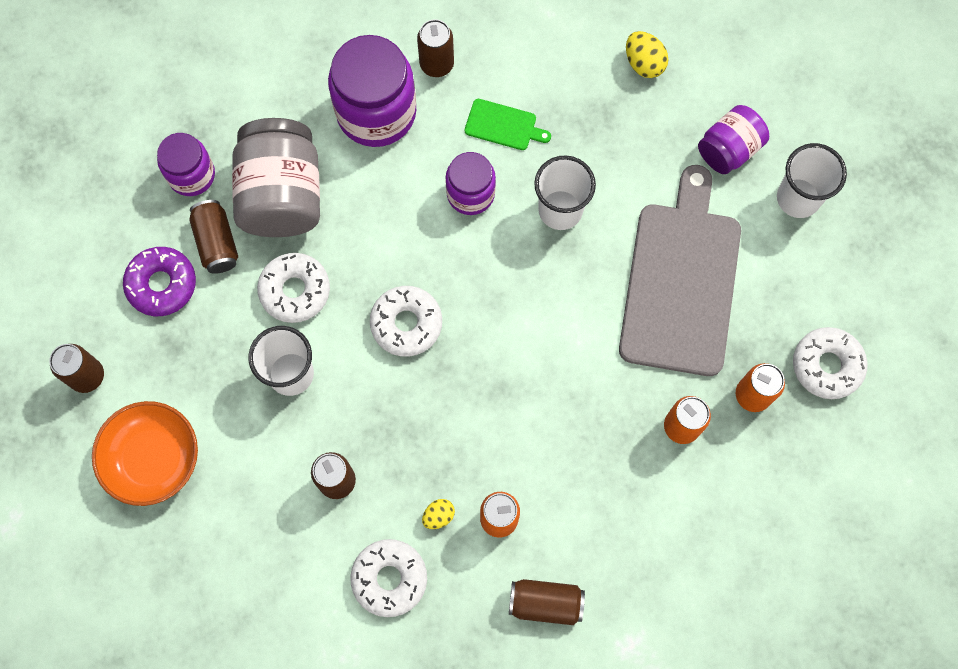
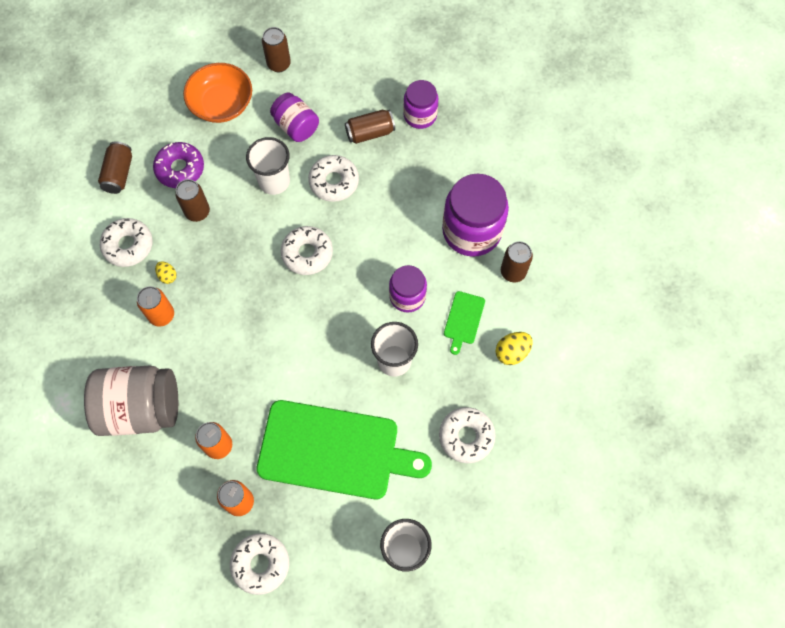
camera: 90 degrees right, 5 degrees down
purple donut [123,247,196,316] -> purple donut moved to [153,142,204,188]
grey jar [232,118,320,237] -> grey jar moved to [84,366,178,436]
brown can [509,579,585,625] -> brown can moved to [98,141,132,194]
grey cutting board [619,165,741,376] -> green cutting board [256,400,432,499]
yellow egg [626,31,668,78] -> yellow egg moved to [495,332,533,365]
purple jar [698,105,769,174] -> purple jar moved to [270,93,319,142]
none -> white donut [439,407,495,463]

